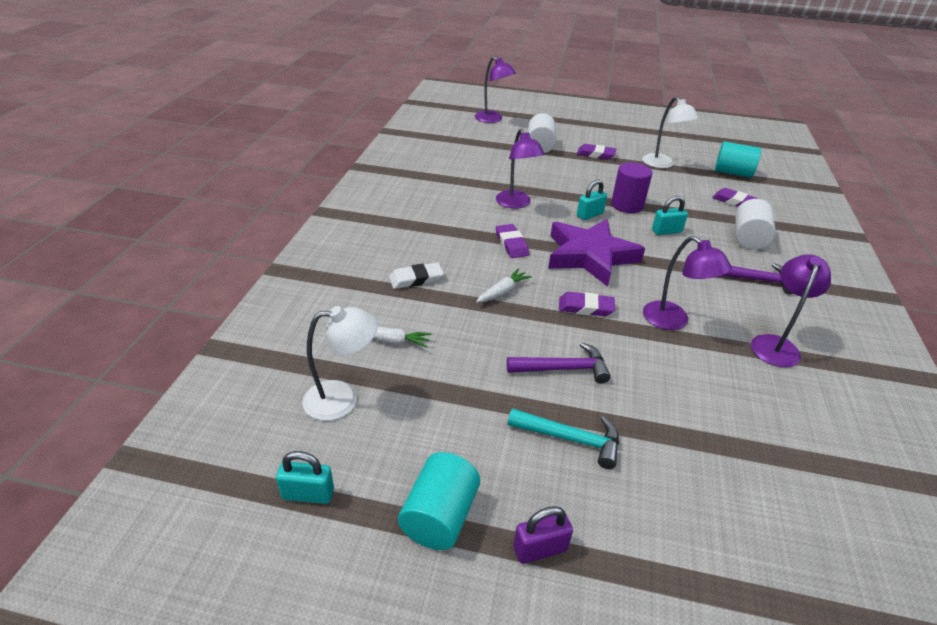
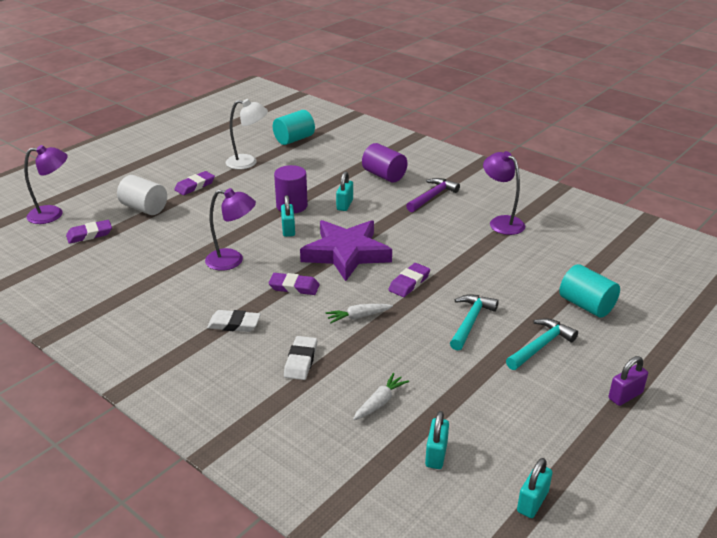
camera: 60 degrees left, 5 degrees down
white lamp [302,306,378,421] -> turquoise padlock [425,411,449,469]
turquoise cylinder [398,452,480,550] -> turquoise cylinder moved to [559,264,620,318]
white carrot [476,269,532,303] -> white carrot turned 90 degrees counterclockwise [326,304,393,324]
purple hammer [507,342,611,384] -> turquoise hammer [450,294,499,351]
purple padlock [513,506,573,564] -> purple padlock turned 45 degrees clockwise [609,356,648,406]
purple lamp [643,236,732,330] -> none
purple eraser [712,188,759,207] -> purple eraser moved to [66,220,112,244]
white cylinder [735,199,776,250] -> purple cylinder [362,143,407,183]
none -> white eraser [207,310,261,332]

